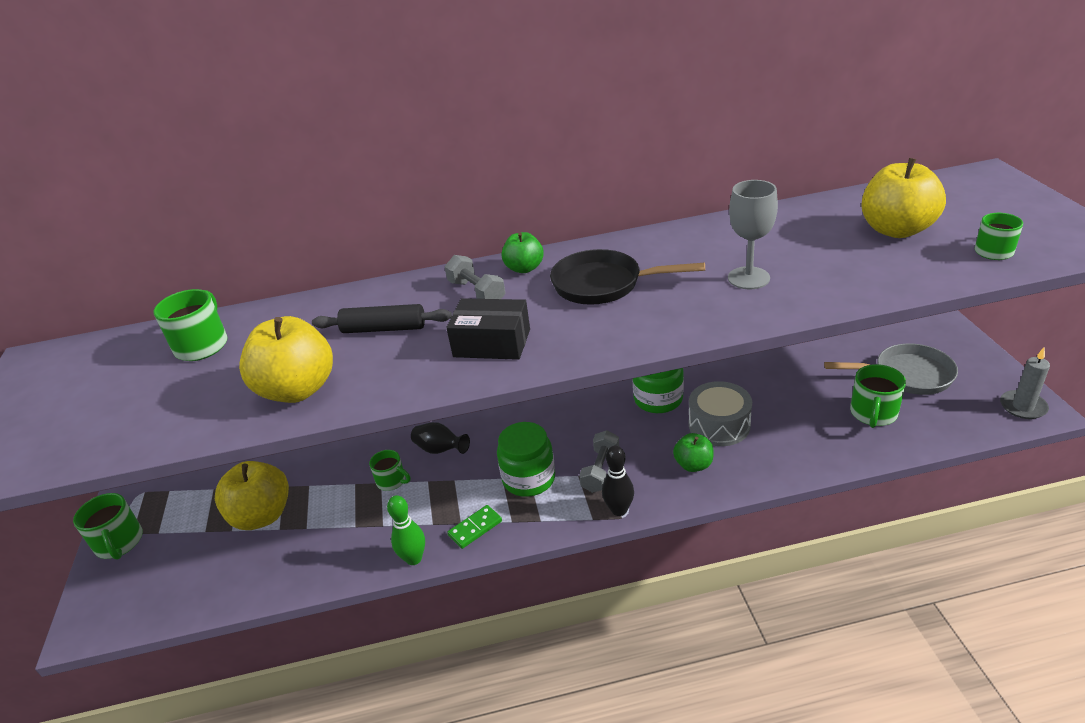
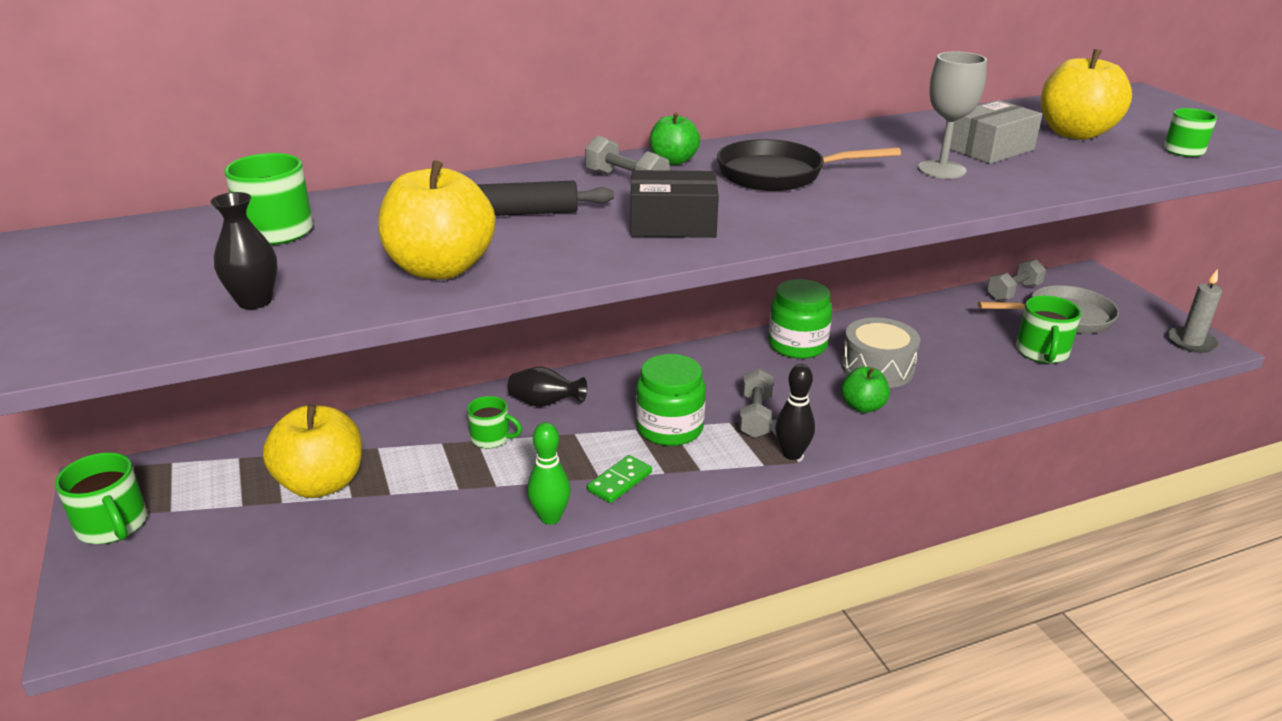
camera: 15 degrees left, 5 degrees down
none -> black vase [211,192,278,309]
none -> grey box [950,100,1043,164]
none -> grey dumbbell [987,259,1046,301]

